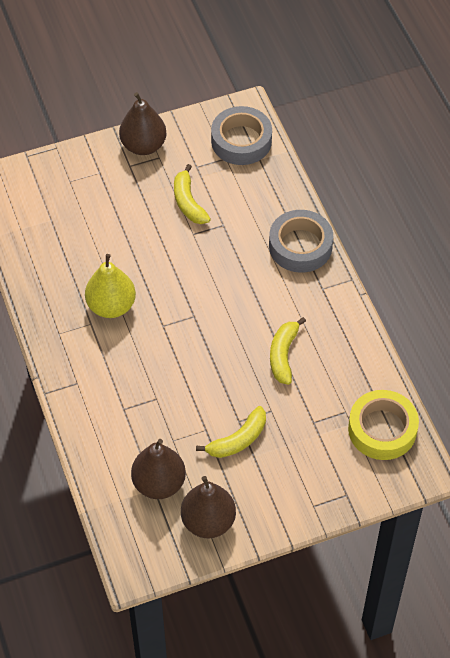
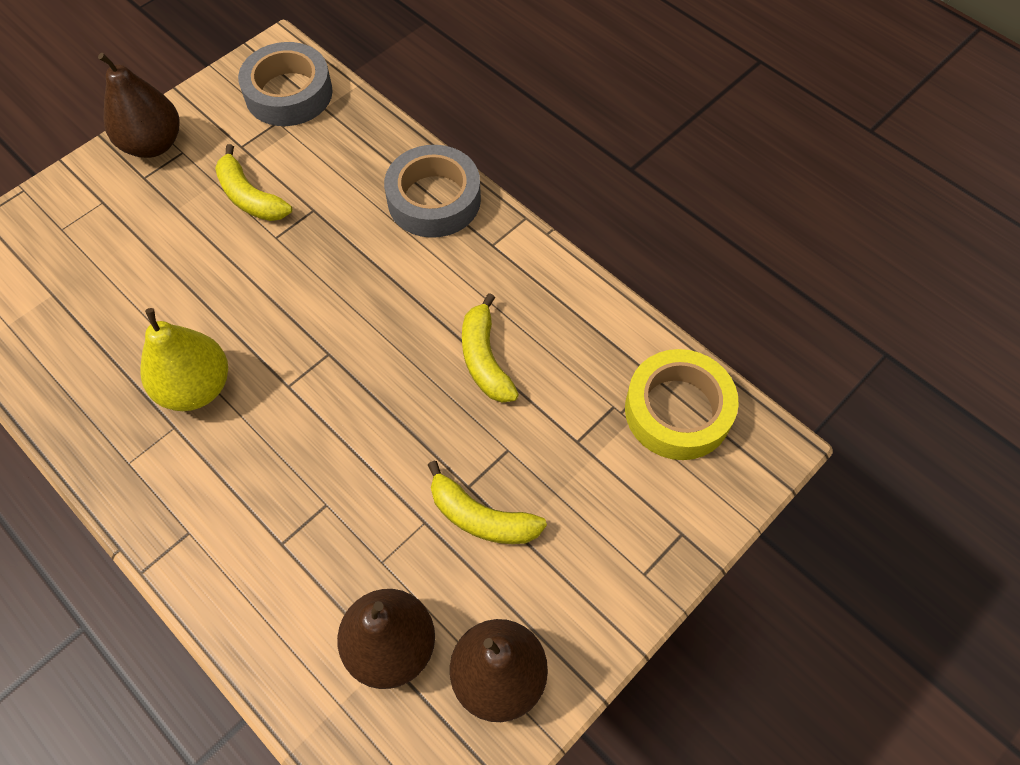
camera: 25 degrees left, 5 degrees up
yellow banana [196,406,266,458] -> yellow banana turned 90 degrees clockwise [428,461,547,544]

